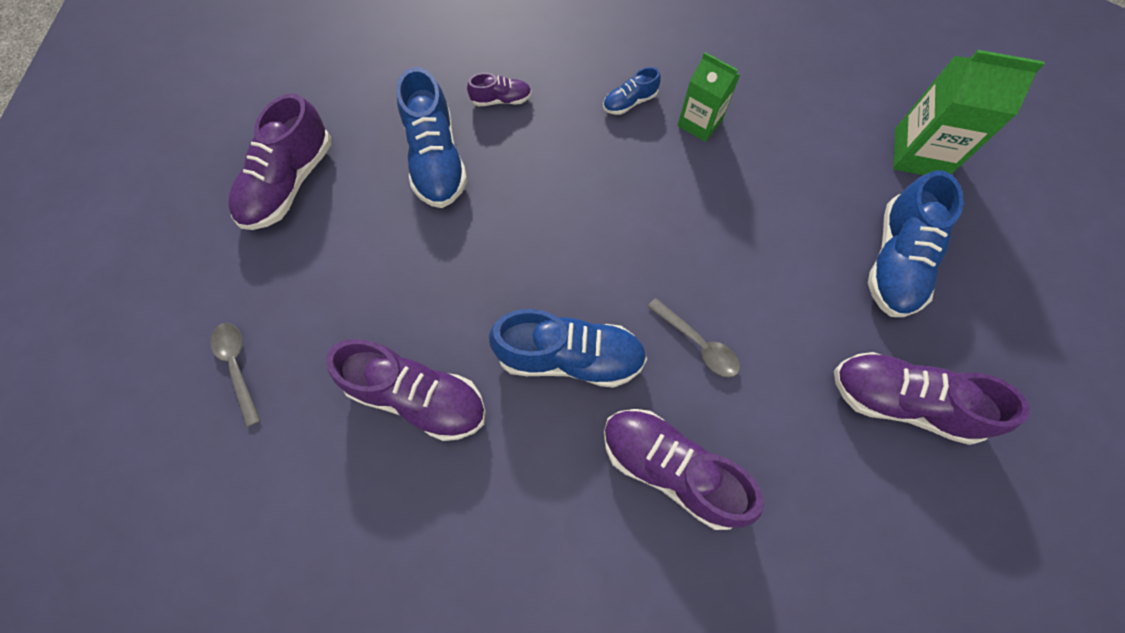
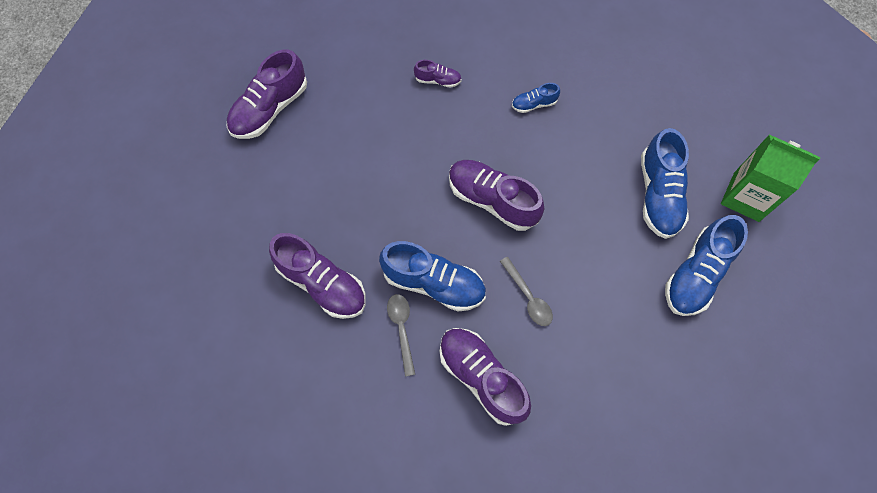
camera: 15 degrees right, 0 degrees up
grey spoon [210,323,261,427] -> grey spoon moved to [387,294,415,376]
blue shoe [396,67,467,208] -> blue shoe moved to [641,128,689,239]
green carton [678,52,740,142] -> none
purple shoe [834,352,1030,445] -> purple shoe moved to [449,160,544,231]

